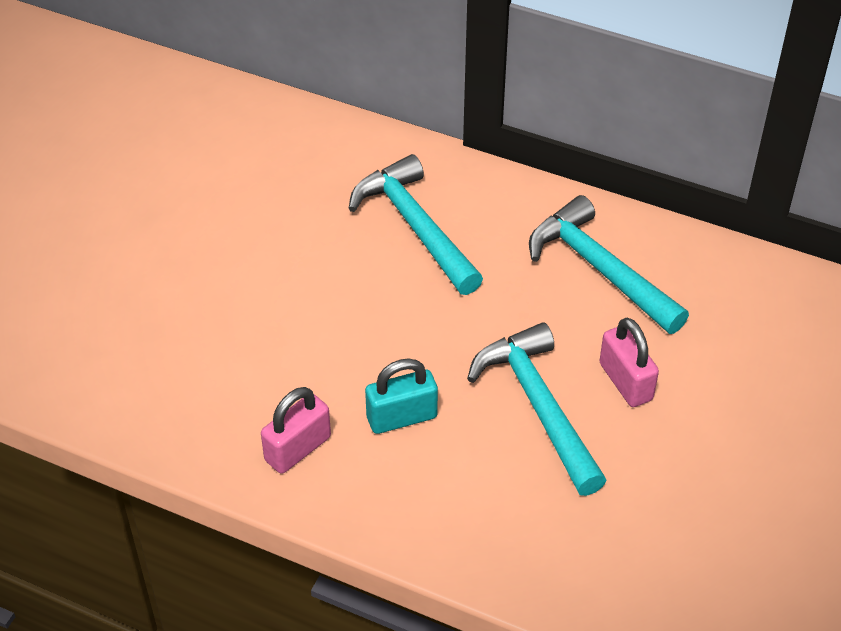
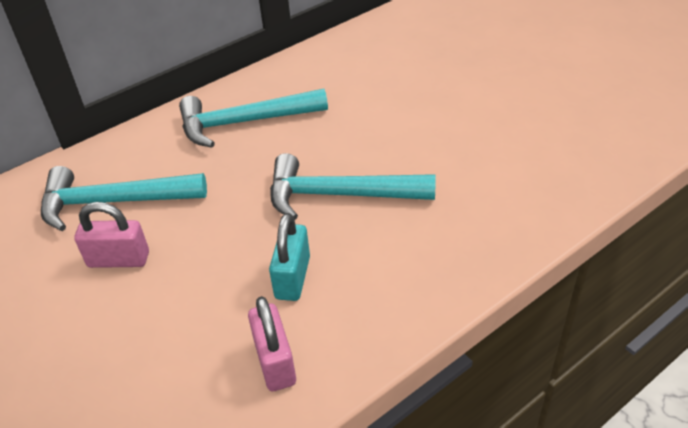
camera: 60 degrees left, 5 degrees down
pink padlock [599,318,659,407] -> pink padlock moved to [74,202,149,268]

